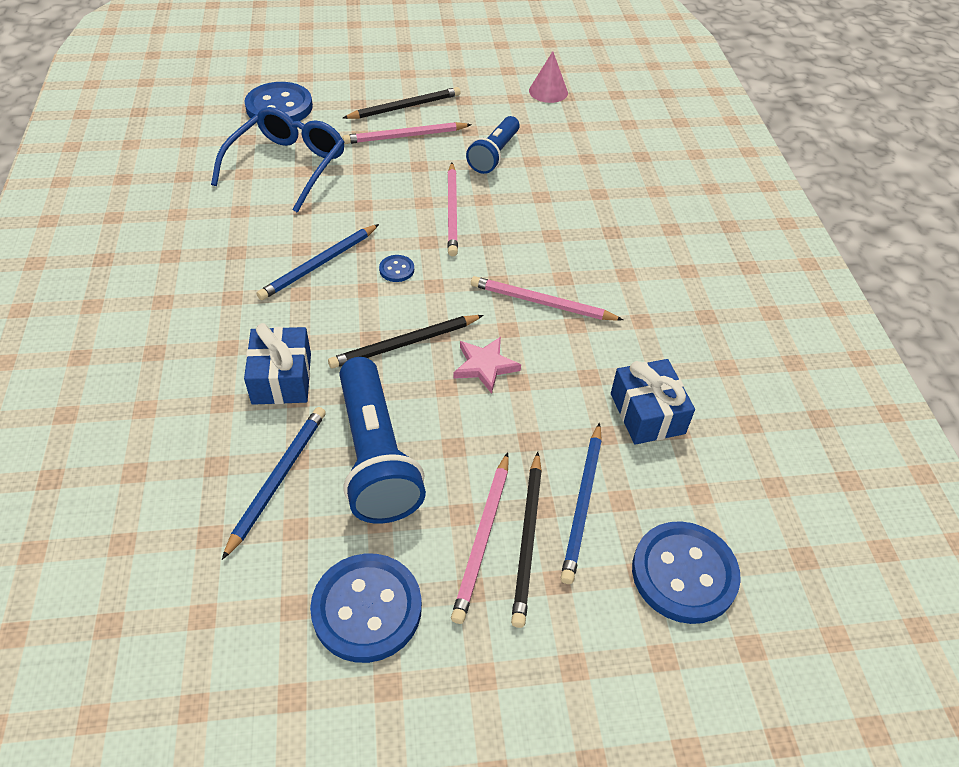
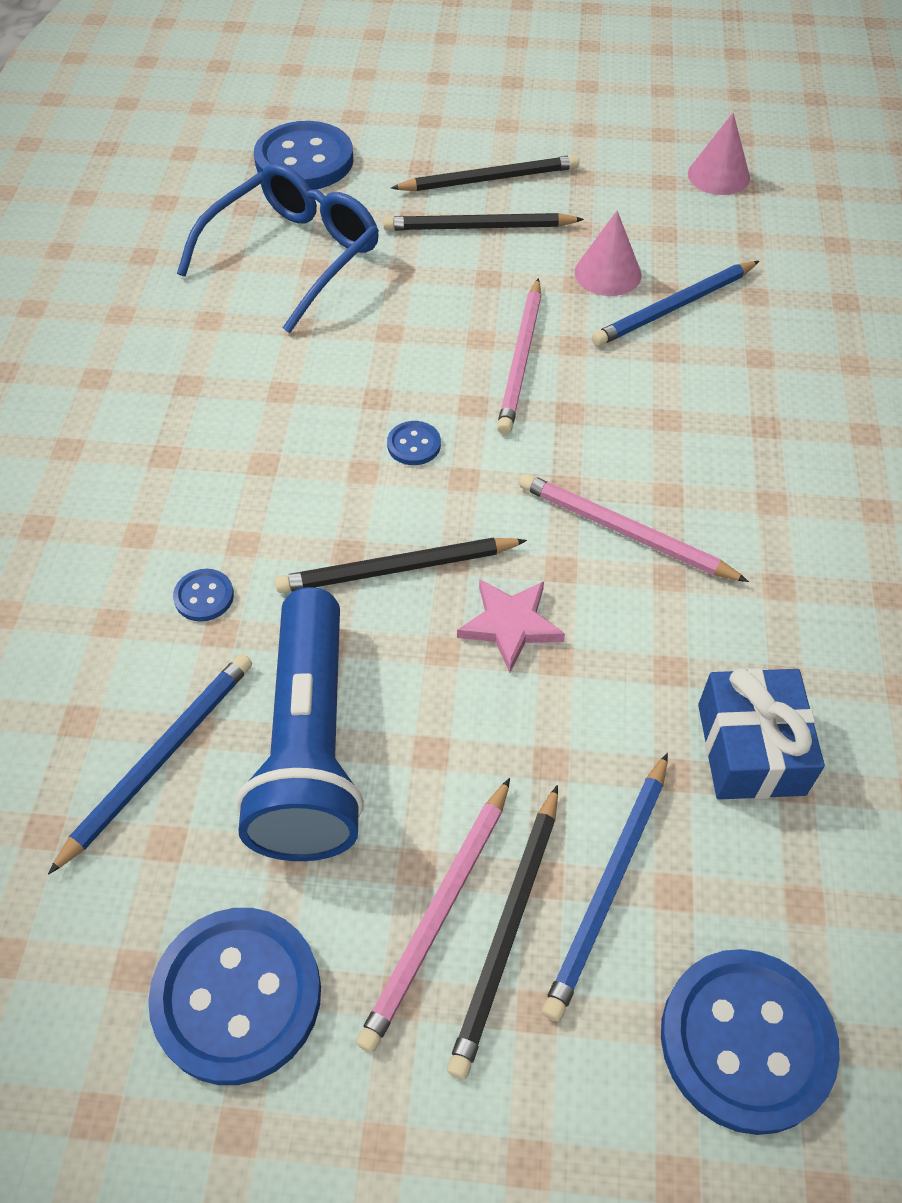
camera: 15 degrees right, 5 degrees up
blue gift [244,323,311,405] -> blue button [173,569,234,622]
blue pencil [256,224,379,300] -> blue pencil moved to [592,261,759,346]
pink pencil [343,122,472,144] -> black pencil [383,213,584,231]
blue flashlight [466,116,520,174] -> pink cone [575,211,642,296]

